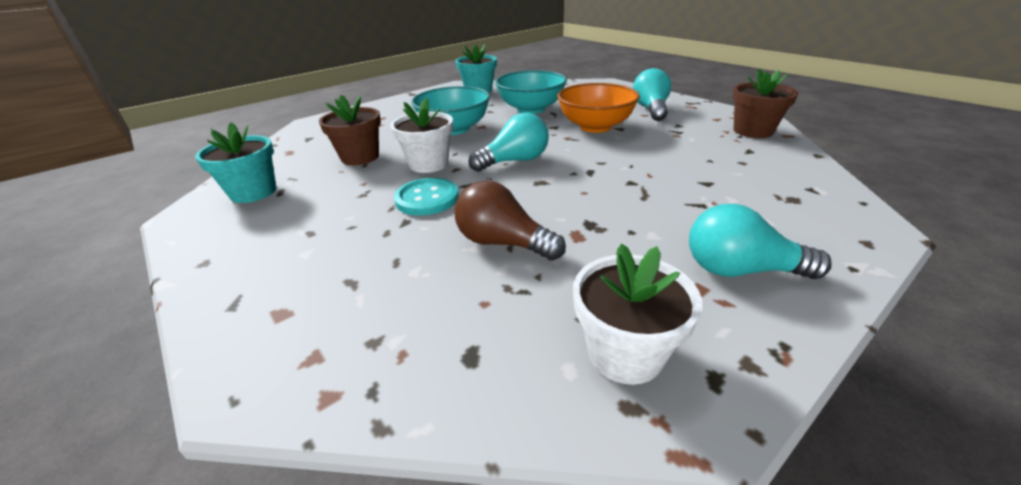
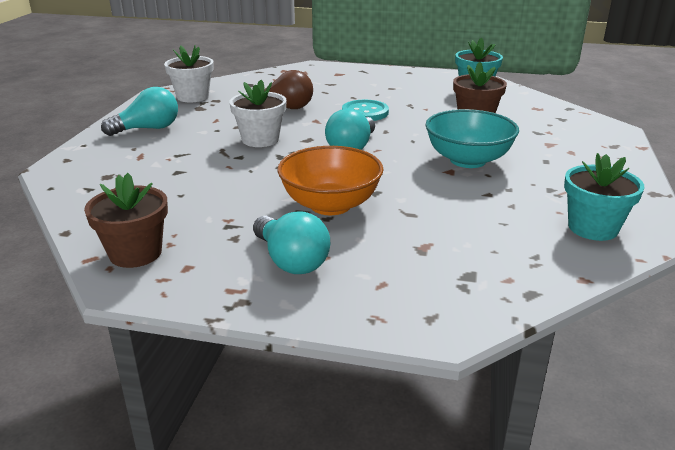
camera: 140 degrees right, 5 degrees down
white flower pot [390,97,453,173] -> white flower pot moved to [229,80,287,147]
turquoise bowl [495,70,567,114] -> none

